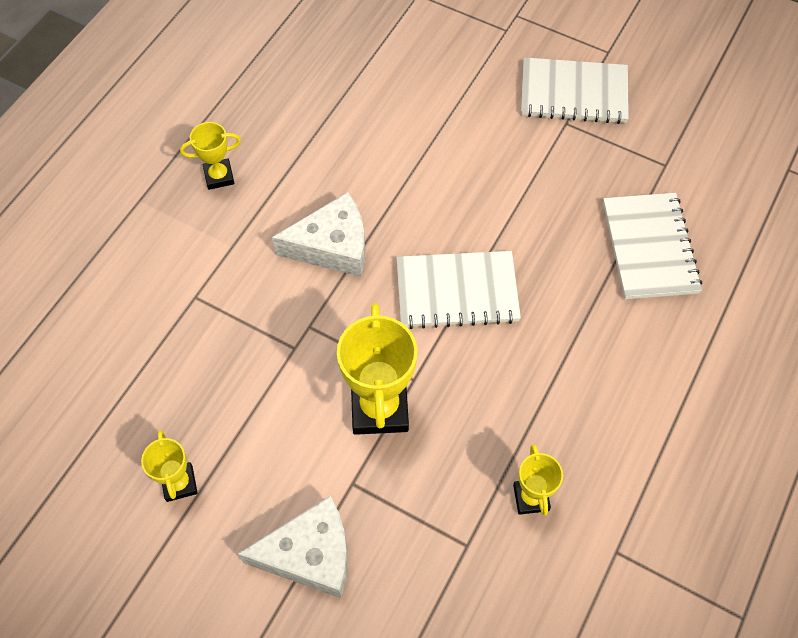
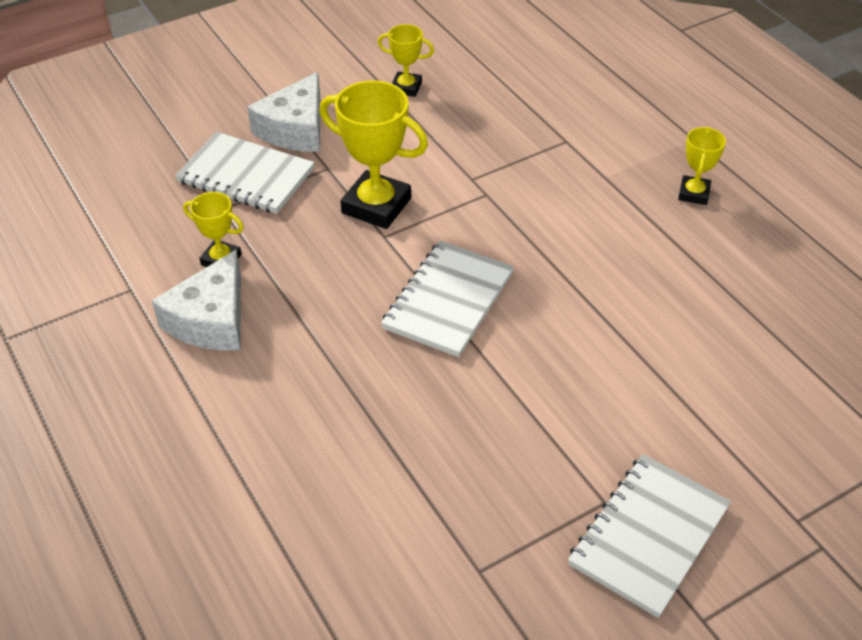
camera: 120 degrees right, 15 degrees down
white cheese [272,192,365,277] -> white cheese moved to [152,250,241,350]
white notebook [603,193,702,299] -> white notebook moved to [175,132,315,214]

